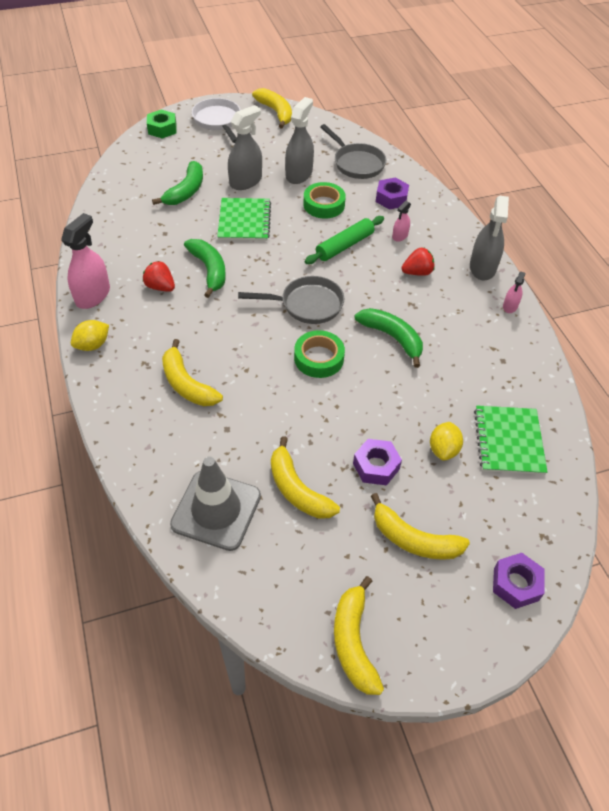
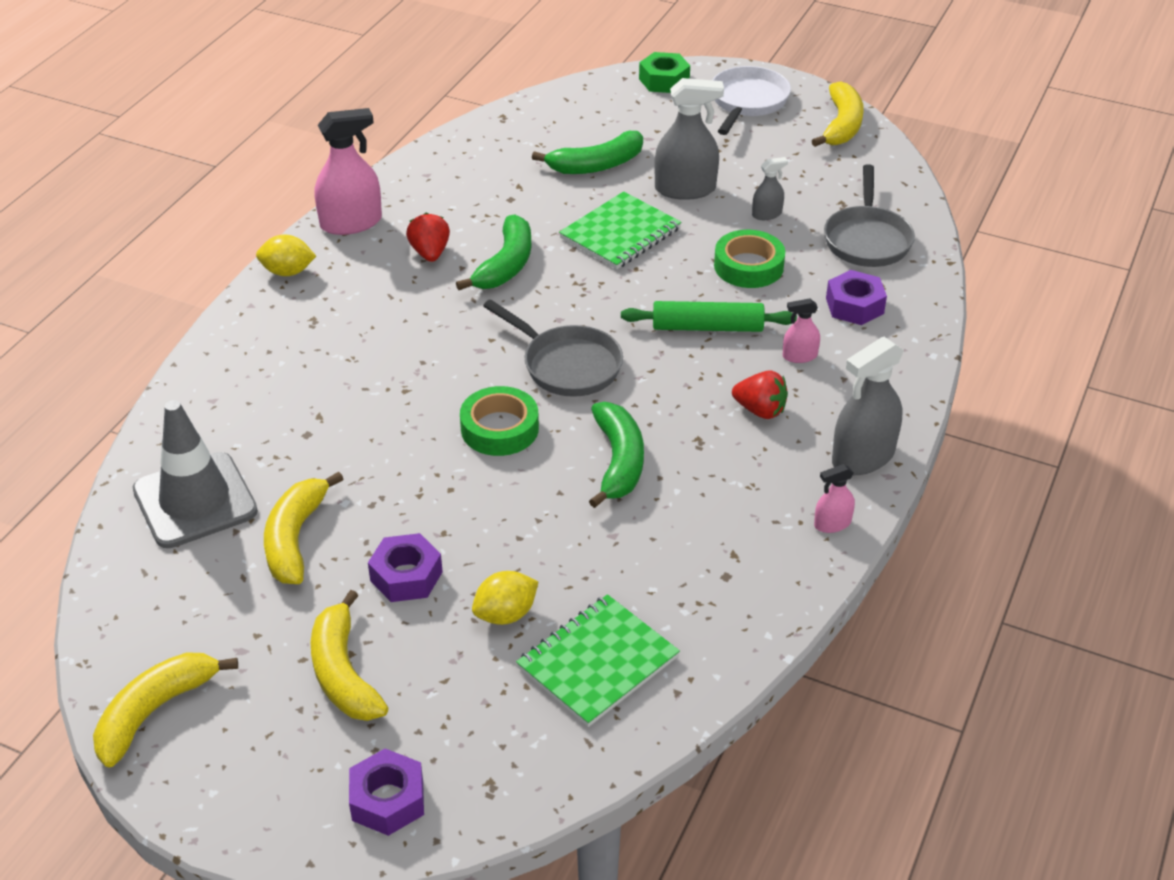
camera: 45 degrees right, 10 degrees down
yellow banana [162,339,223,406] -> none
grey spray bottle [285,97,314,184] -> grey spray bottle [752,157,788,220], size x0.51

